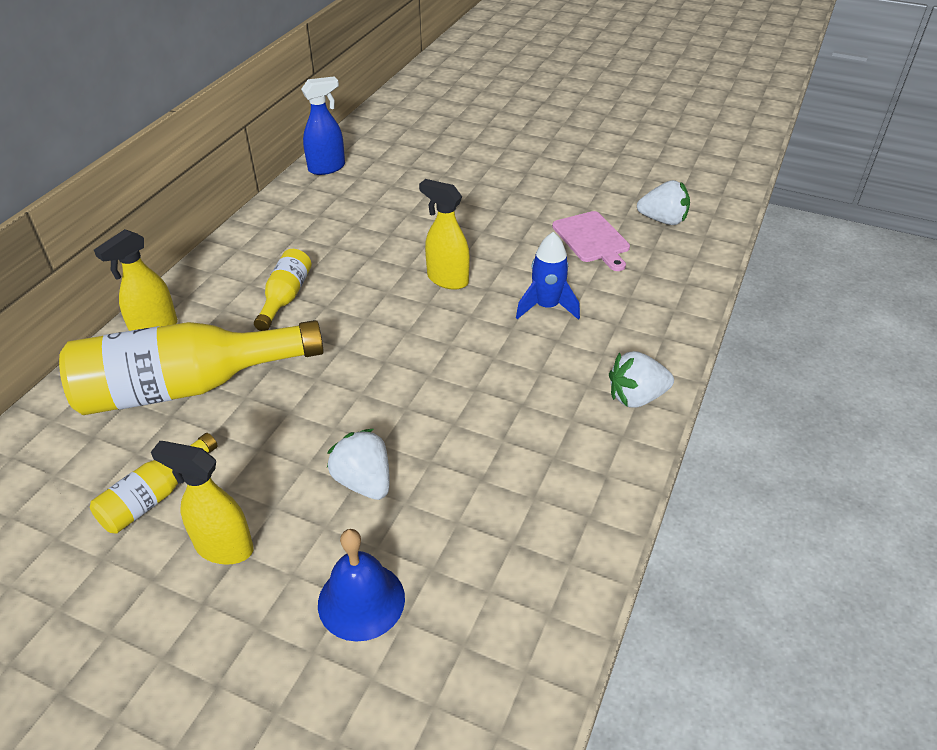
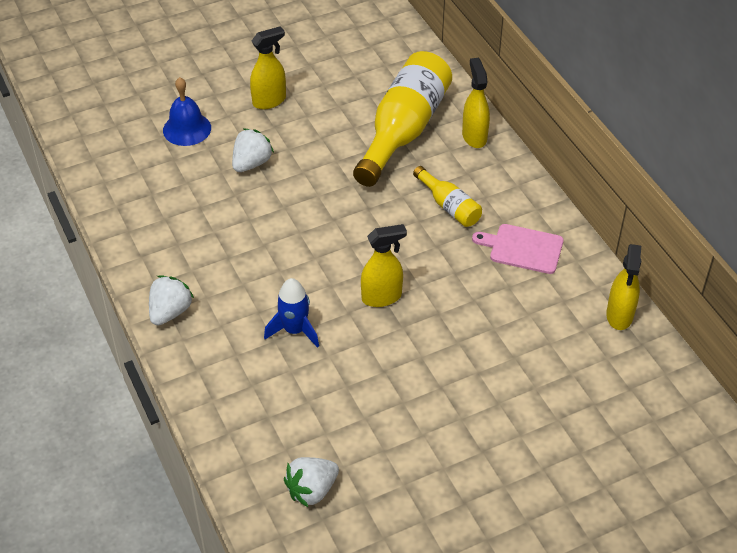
camera: 130 degrees right, 5 degrees up
yellow bottle [90,433,218,534] -> none
blue spray bottle [301,76,345,175] -> yellow spray bottle [606,244,641,330]
white strawberry [327,429,390,500] -> white strawberry turned 60 degrees counterclockwise [232,128,274,172]
pink cutting board [552,211,630,271] -> pink cutting board moved to [472,224,564,274]

